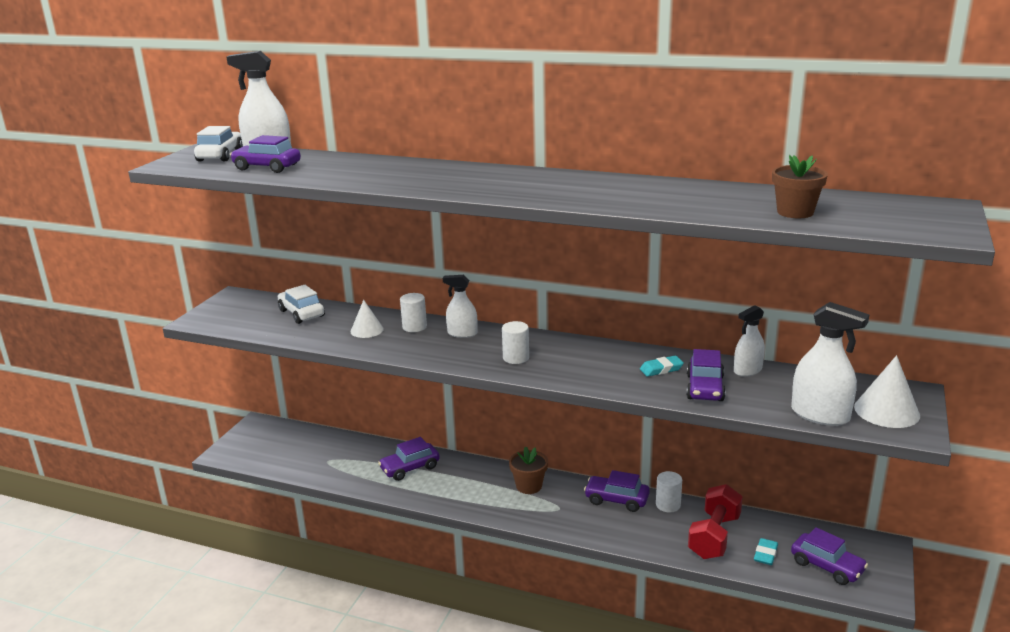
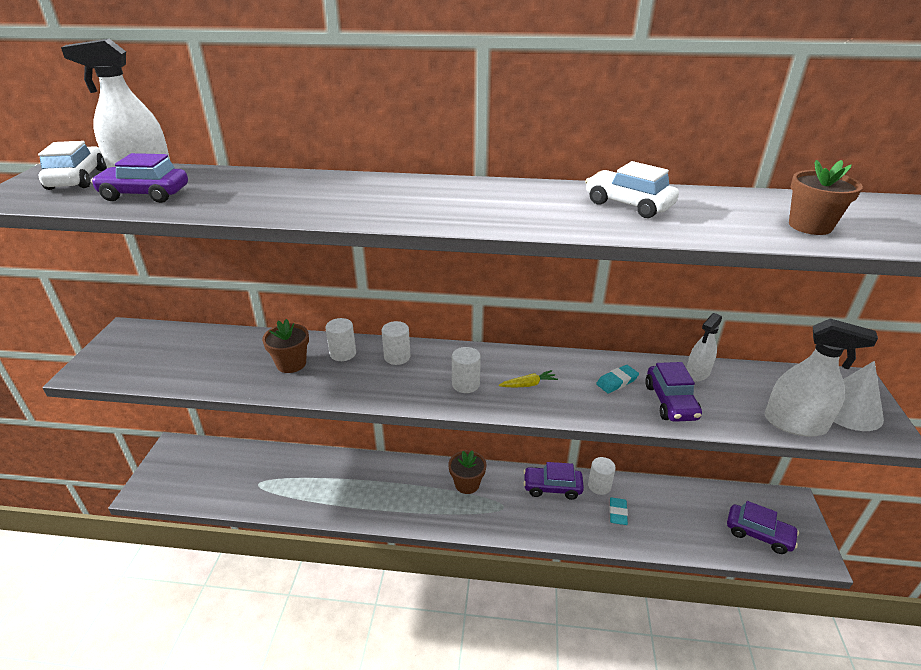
camera: 15 degrees left, 10 degrees up
white car [278,285,325,324] -> white car moved to [585,161,679,218]
white cone [351,300,384,338] -> brown flower pot [262,319,309,373]
purple car [378,437,440,481] -> none
white spray bottle [443,275,477,338] -> white cylinder [382,321,411,365]
red dumbbell [688,484,743,559] -> none
turquoise eraser [754,538,778,565] -> turquoise eraser moved to [610,498,628,525]
none -> yellow carrot [499,370,558,387]

